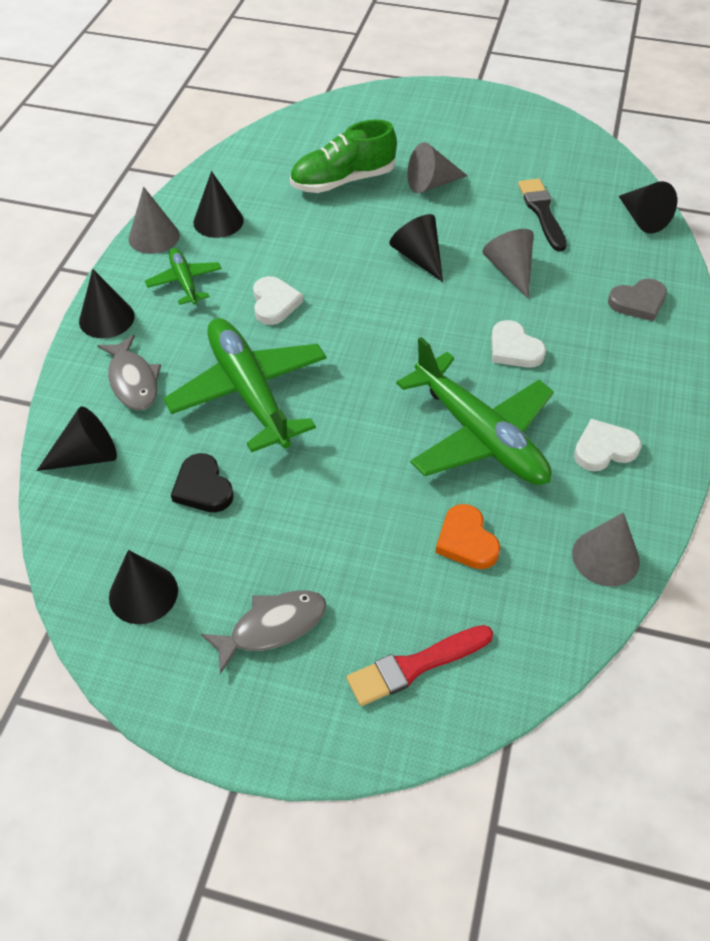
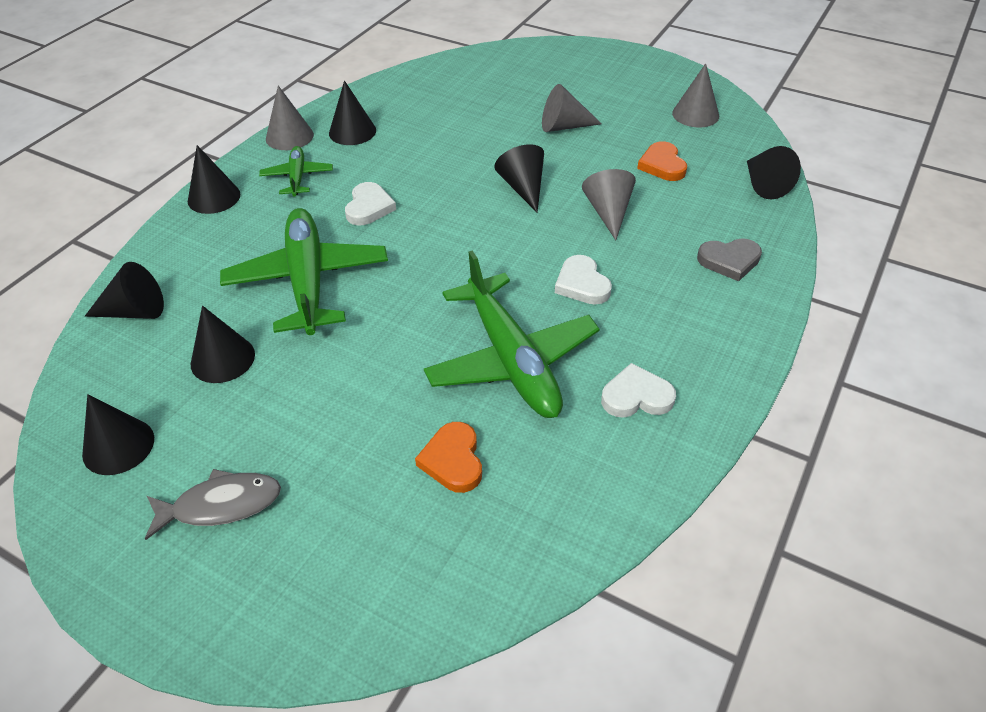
camera: 15 degrees right, 5 degrees down
grey fish [97,334,161,410] -> none
black heart [171,453,234,512] -> black cone [191,306,255,383]
green shoe [290,119,397,193] -> none
red brush [346,625,493,706] -> none
black brush [518,179,567,251] -> orange heart [637,141,687,181]
grey cone [572,512,640,587] -> grey cone moved to [672,63,719,127]

